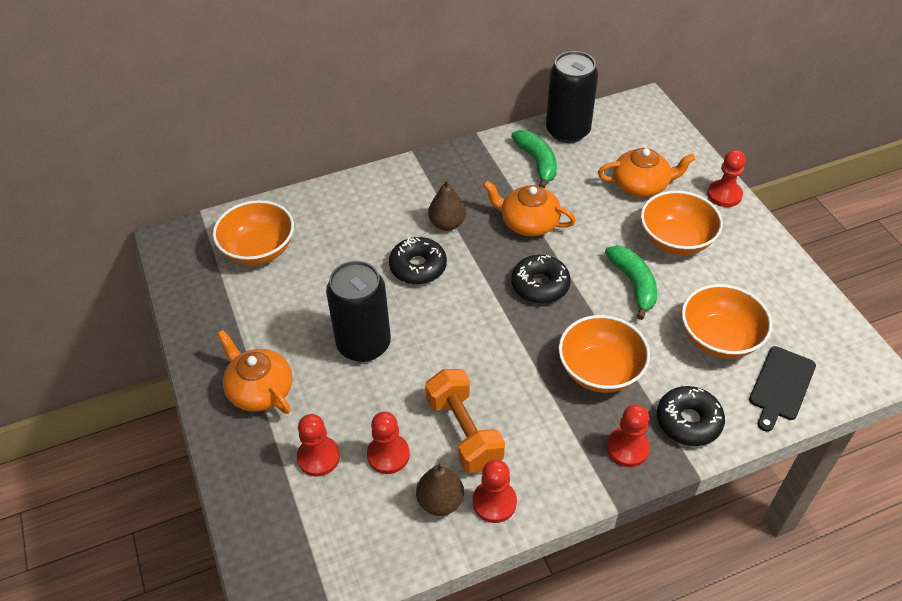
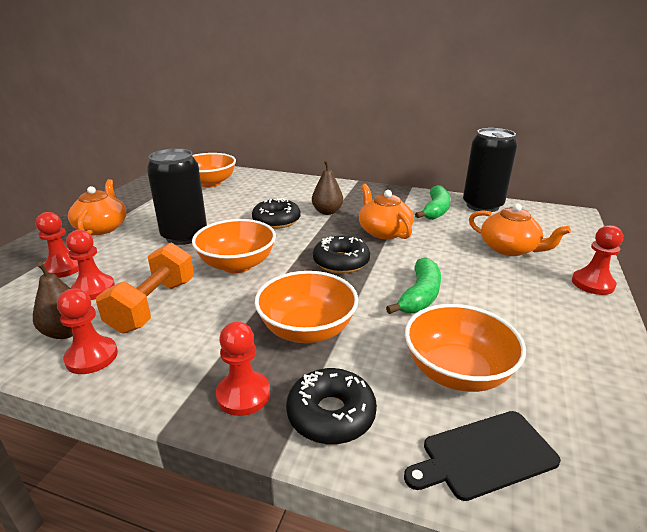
camera: 40 degrees right, 20 degrees down
orange bowl [641,191,723,255] -> orange bowl moved to [192,219,276,273]

